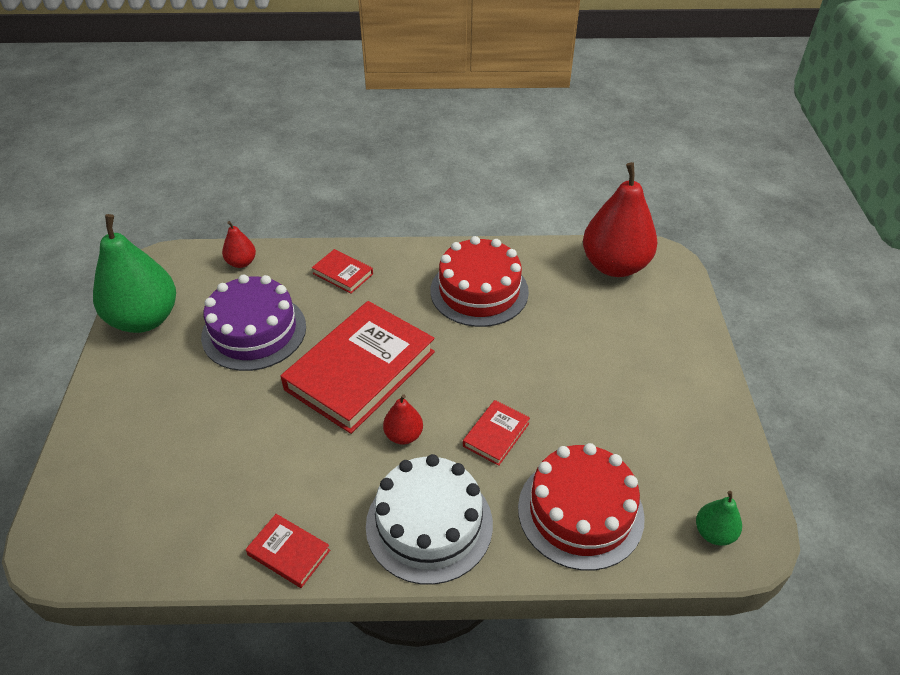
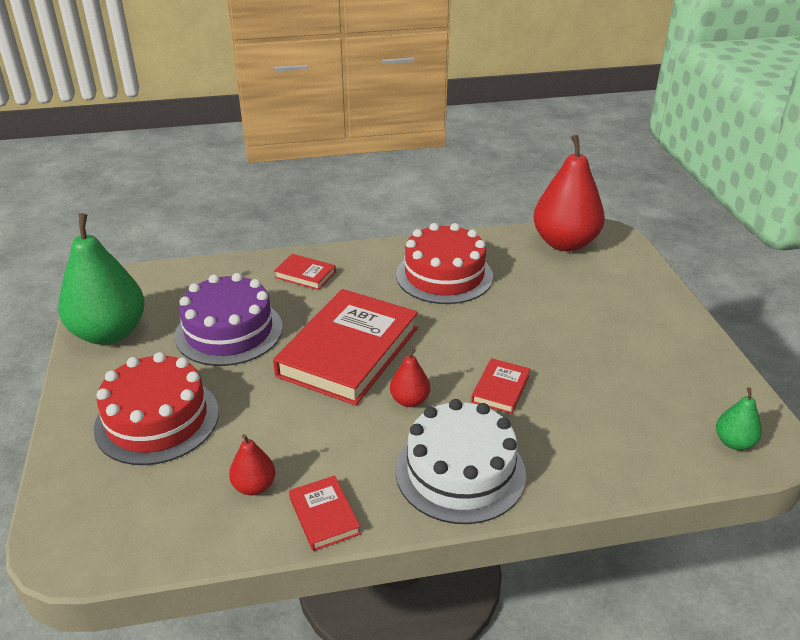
camera: 10 degrees left, 10 degrees down
red pear [222,221,256,268] -> red pear moved to [229,434,275,495]
red book [246,514,330,588] -> red book turned 45 degrees clockwise [289,475,361,551]
red cake [518,443,645,571] -> red cake moved to [94,352,219,465]

